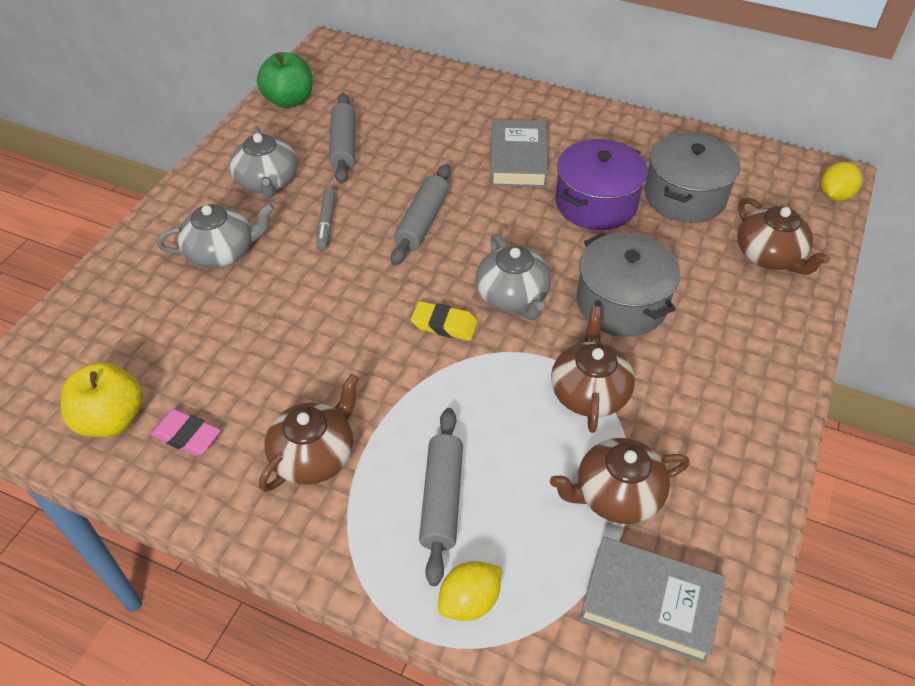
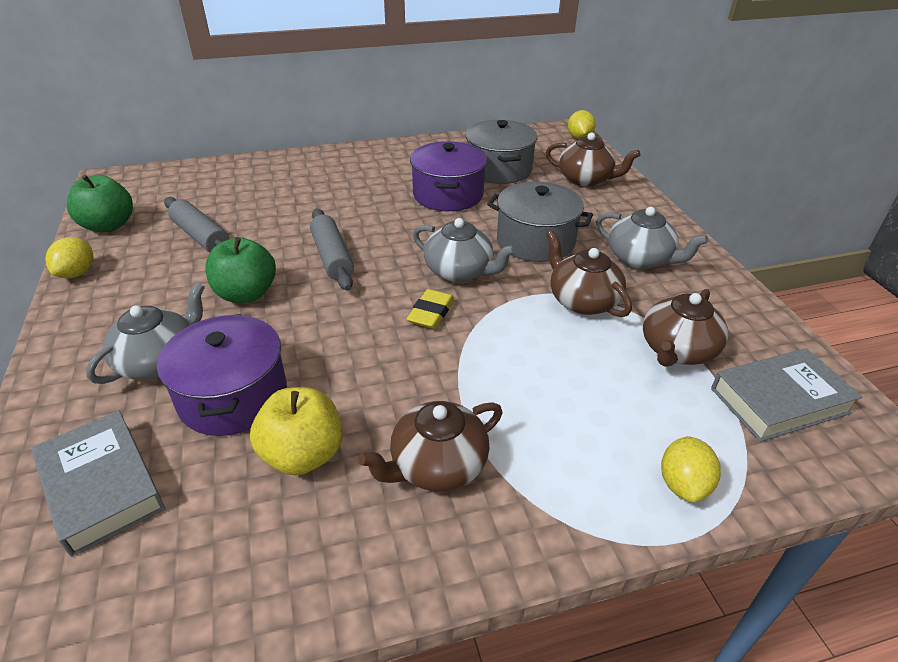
camera: 40 degrees left, 10 degrees down
yellow apple [61,362,143,437] -> yellow apple moved to [250,387,343,475]
pink eraser [150,409,221,456] -> none
grey teapot [230,126,297,198] -> grey teapot moved to [596,207,708,269]
brown teapot [259,374,359,492] -> brown teapot turned 120 degrees counterclockwise [358,401,502,491]
grey marker [316,189,335,251] -> green apple [205,237,276,303]
yellow eraser [411,301,478,341] -> yellow eraser turned 45 degrees counterclockwise [407,289,454,329]
grey rolling pin [419,408,463,586] -> none
grey book [490,119,548,188] -> grey book moved to [31,410,165,557]
none -> yellow lemon [45,237,93,278]
none -> purple pot [157,314,287,436]

